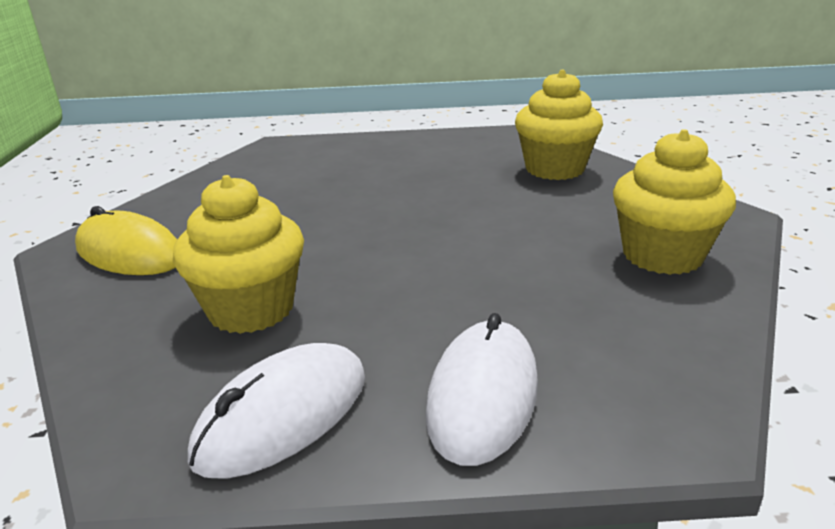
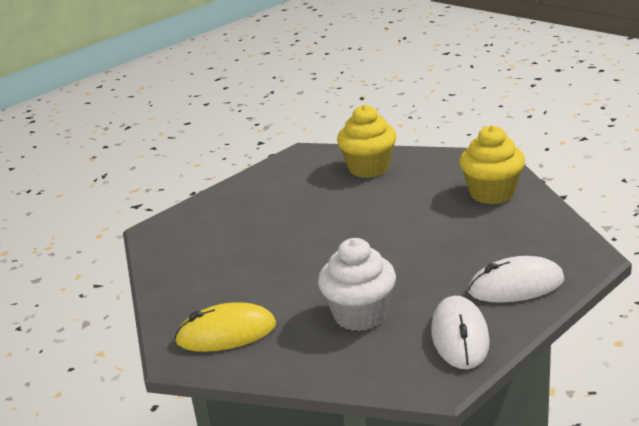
camera: 40 degrees left, 0 degrees up
yellow cupcake [173,175,304,334] -> white cupcake [318,238,396,331]
white mouse [425,313,538,466] -> white mouse turned 75 degrees counterclockwise [468,256,565,303]

